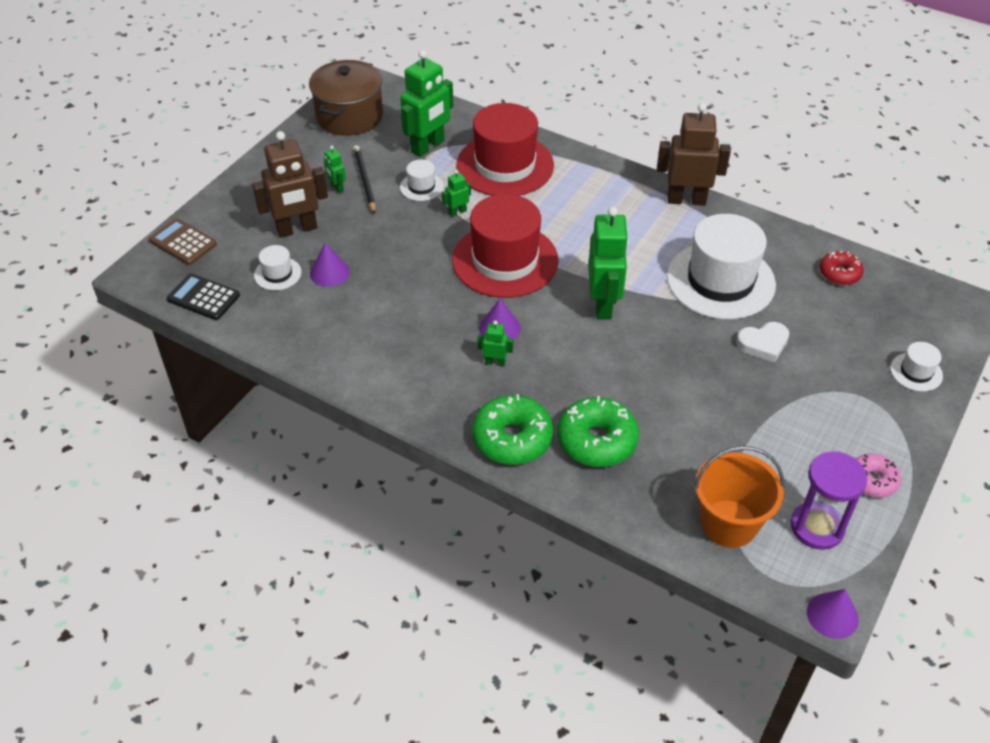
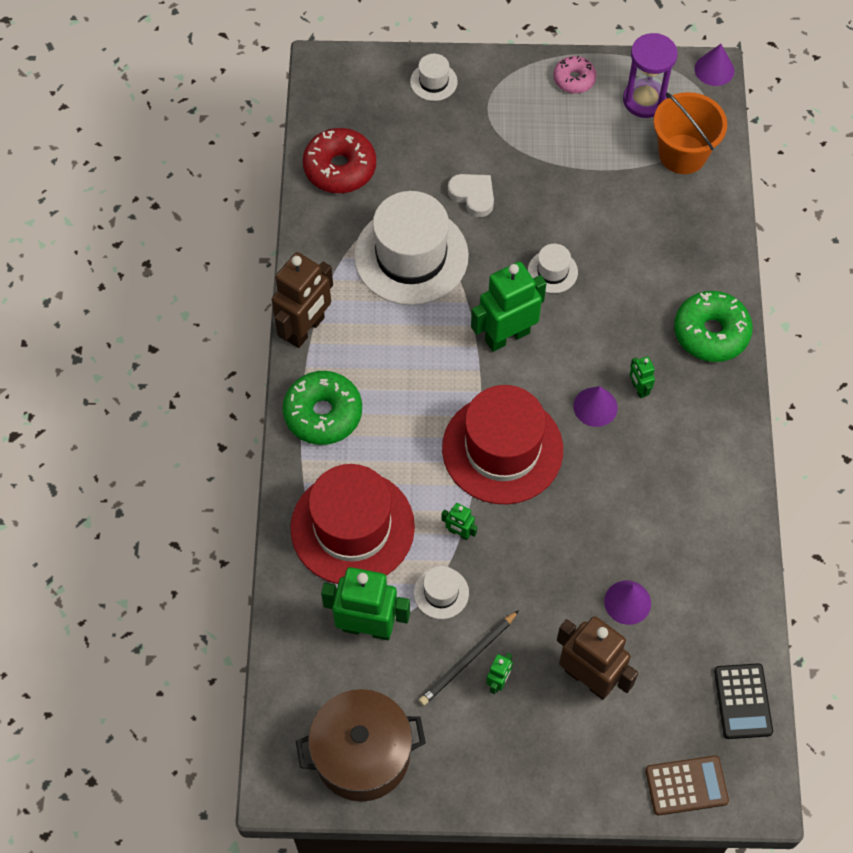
camera: 120 degrees left, 15 degrees up
brown calculator [149,219,217,265] -> brown calculator turned 105 degrees counterclockwise [645,756,729,816]
white hat [254,245,301,290] -> white hat moved to [528,244,578,293]
green donut [557,396,639,467] -> green donut moved to [283,371,362,445]
brown robot [657,103,731,206] -> brown robot turned 120 degrees counterclockwise [272,252,333,348]
red donut [820,251,864,285] -> red donut [303,128,376,193], size x1.67

